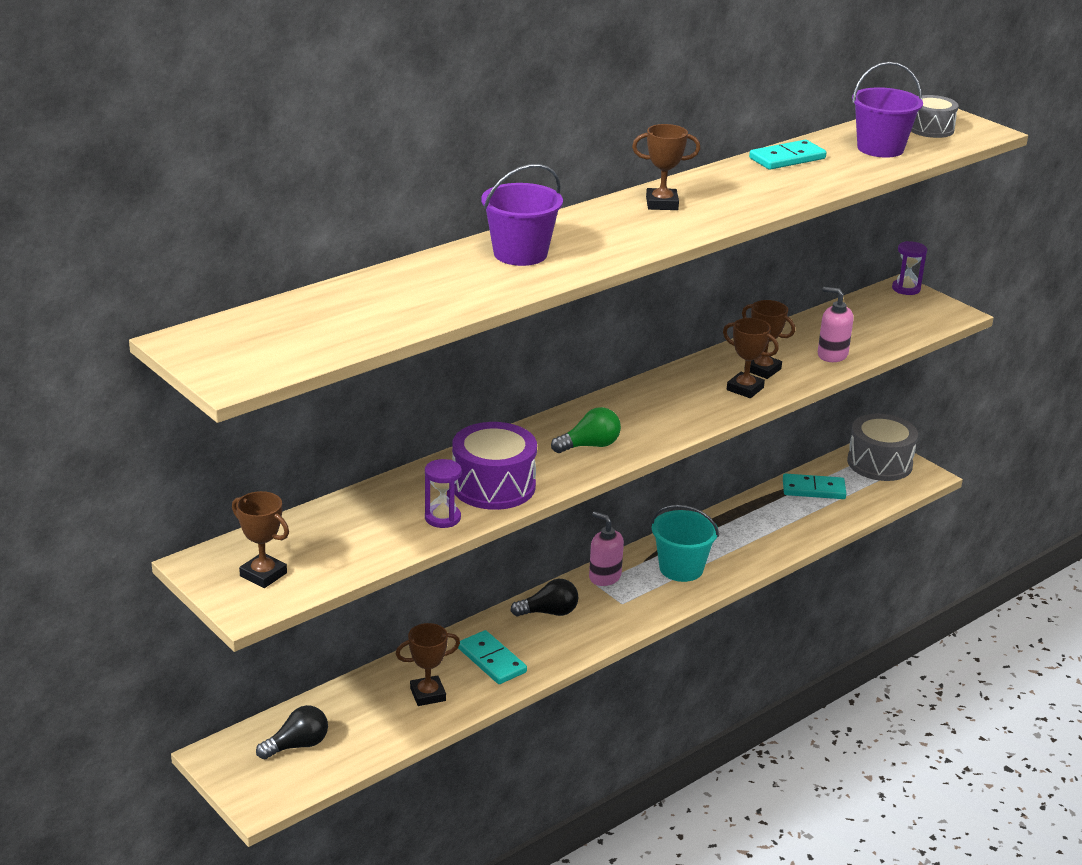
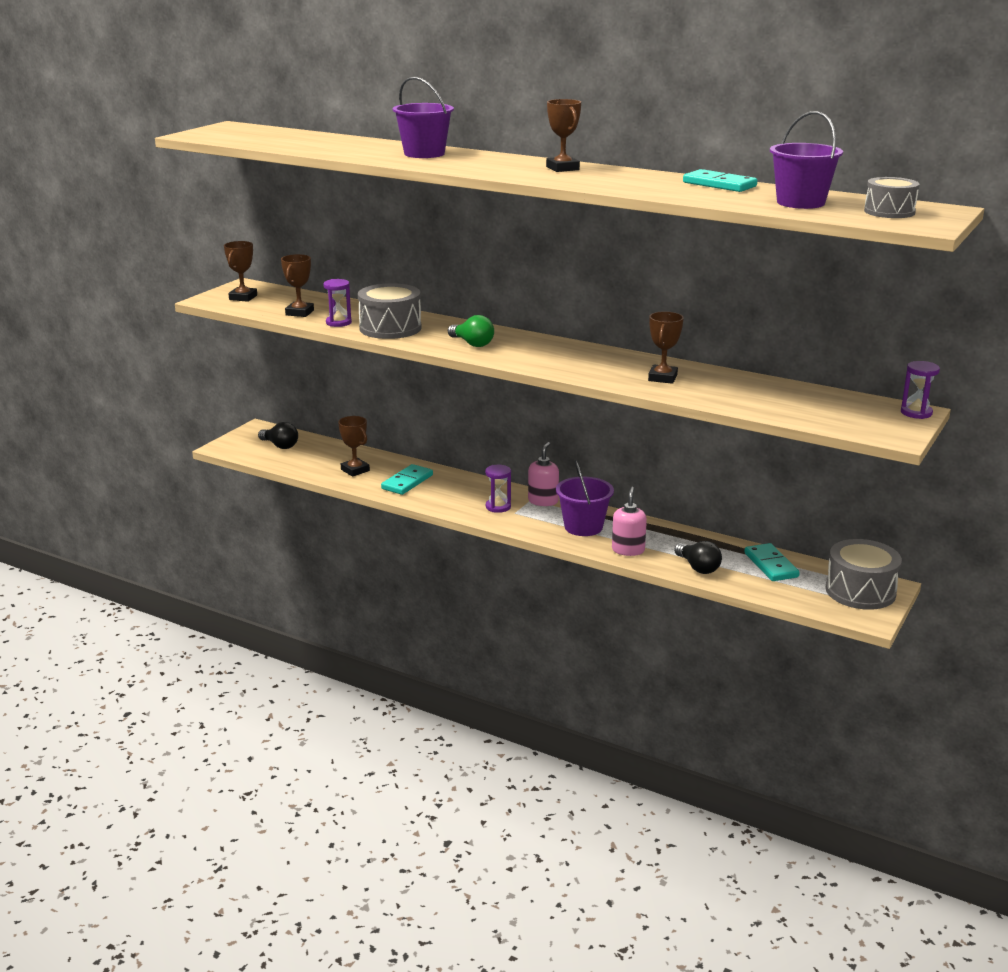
camera: 70 degrees right, 5 degrees down
purple drum [452,422,537,510] -> grey drum [358,283,421,339]
black light bulb [510,579,578,617] -> black light bulb moved to [674,541,722,574]
turquoise bucket [651,505,719,582] -> purple bucket [556,460,614,536]
brown trophy [723,318,779,398] -> brown trophy moved to [281,254,314,317]
pink soap dispenser [818,287,854,362] -> pink soap dispenser moved to [612,487,647,556]
none -> purple hourglass [485,465,511,513]

